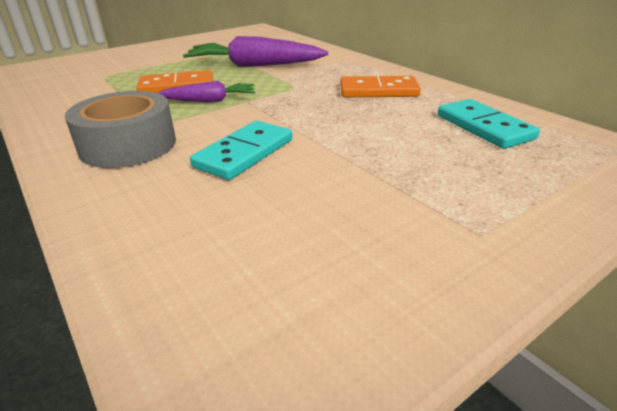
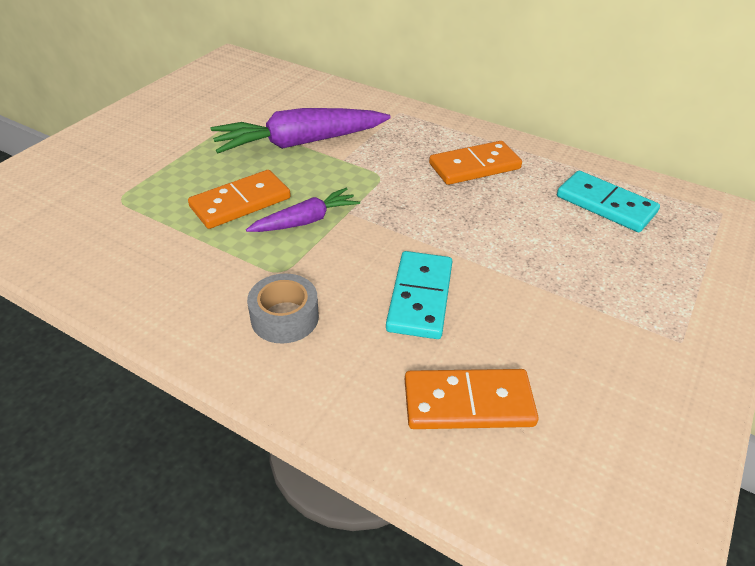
camera: 25 degrees left, 10 degrees up
grey tape [65,91,176,168] -> grey tape [247,273,319,344], size x0.63
none -> orange domino [405,369,539,429]

